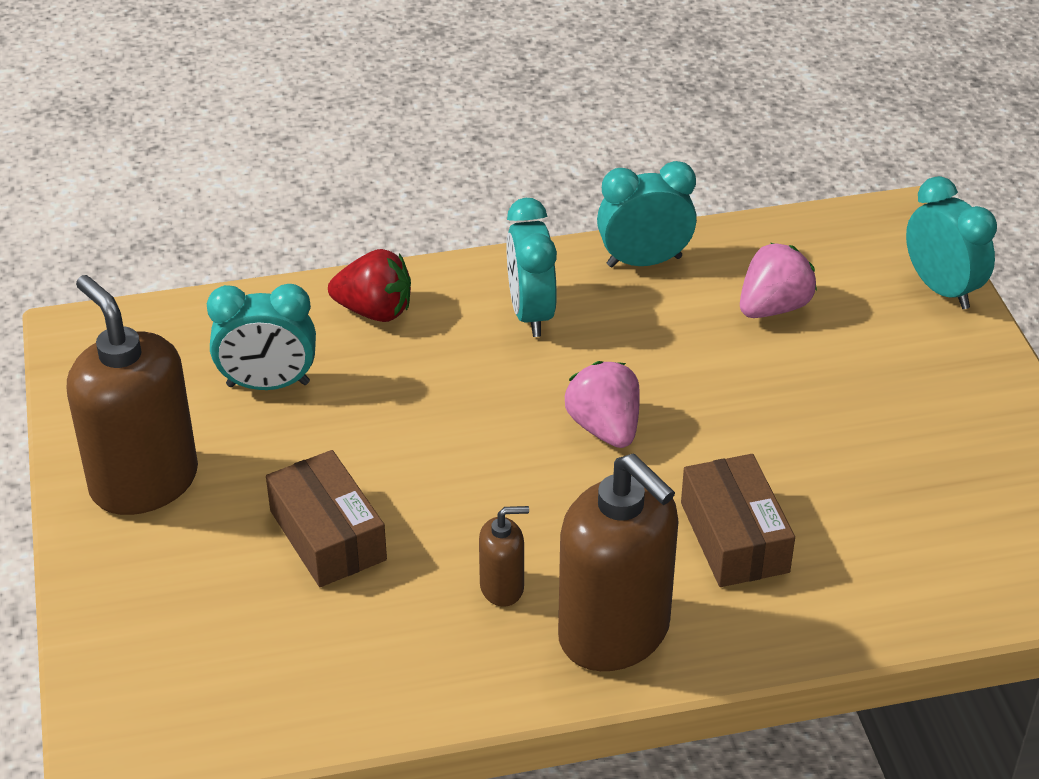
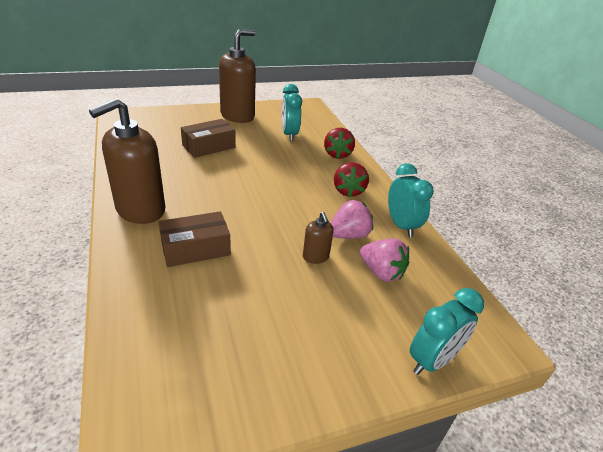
camera: 80 degrees right, 5 degrees down
brown soap dispenser [479,506,529,607] -> brown soap dispenser moved to [303,212,334,264]
turquoise clock [506,198,557,337] -> red strawberry [334,162,369,197]
pink strawberry [565,361,640,448] -> pink strawberry moved to [331,200,373,239]

